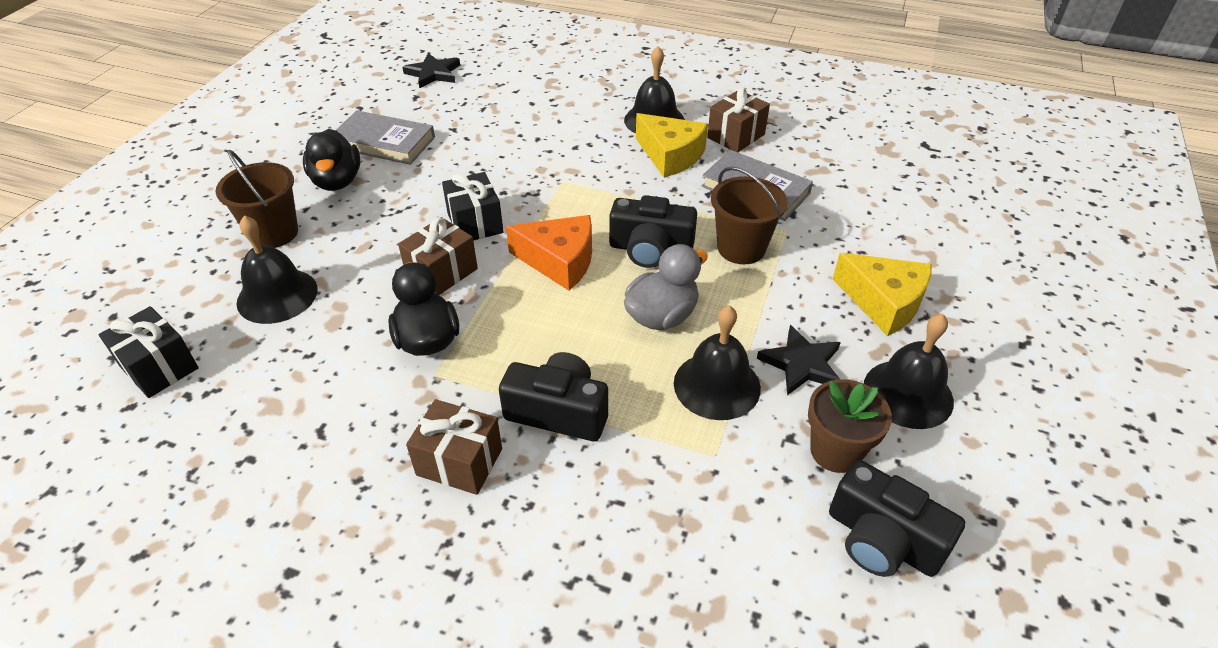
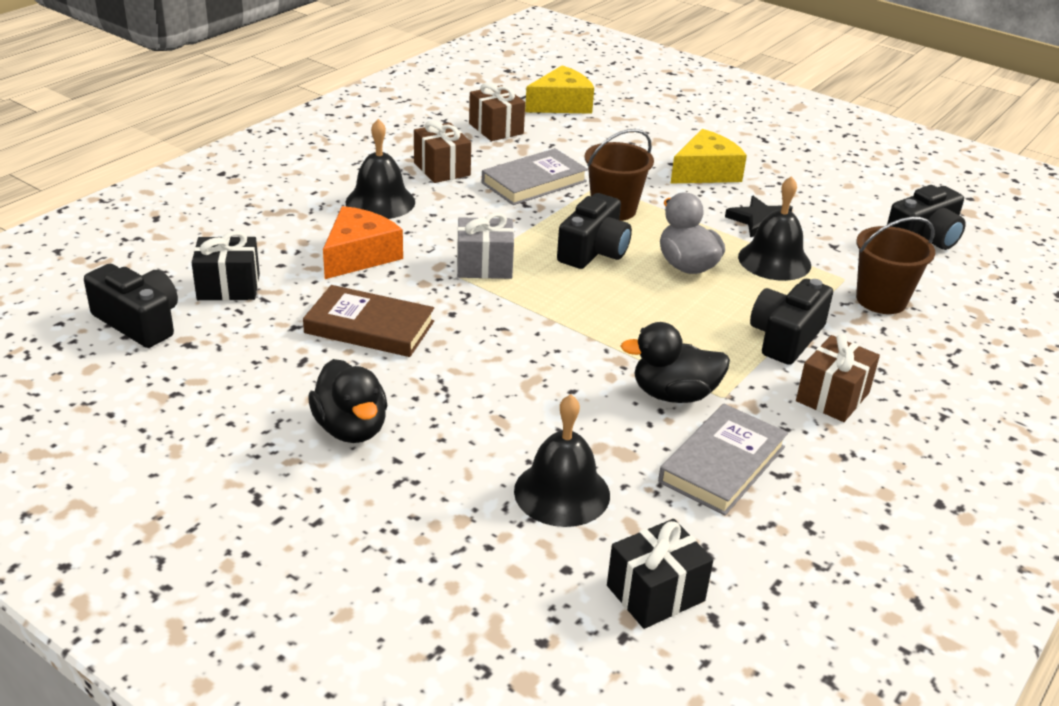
camera: 75 degrees left, 10 degrees down
brown bucket [216,150,298,248] -> brown bucket moved to [856,217,935,314]
black duck [303,129,361,191] -> black duck turned 60 degrees clockwise [308,359,387,443]
grey book [336,110,435,165] -> grey book moved to [658,404,788,515]
brown gift [398,217,478,295] -> brown gift moved to [469,83,525,141]
black star [402,53,460,89] -> black camera [84,264,178,348]
black gift [442,172,503,241] -> black gift moved to [192,231,260,300]
orange cheese [506,215,592,291] -> orange cheese moved to [323,206,403,279]
yellow cheese [636,113,708,178] -> yellow cheese moved to [525,65,594,114]
brown flower pot [808,379,892,473] -> none
black bell [864,313,954,429] -> none
none -> brown book [303,285,434,357]
none -> grey gift [457,213,514,279]

